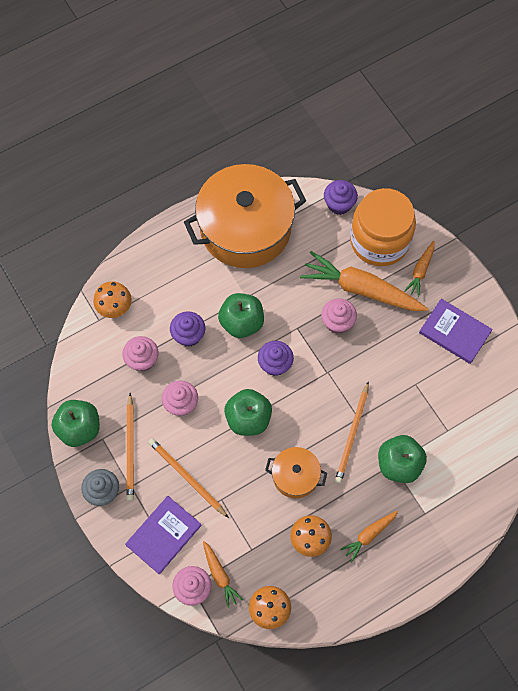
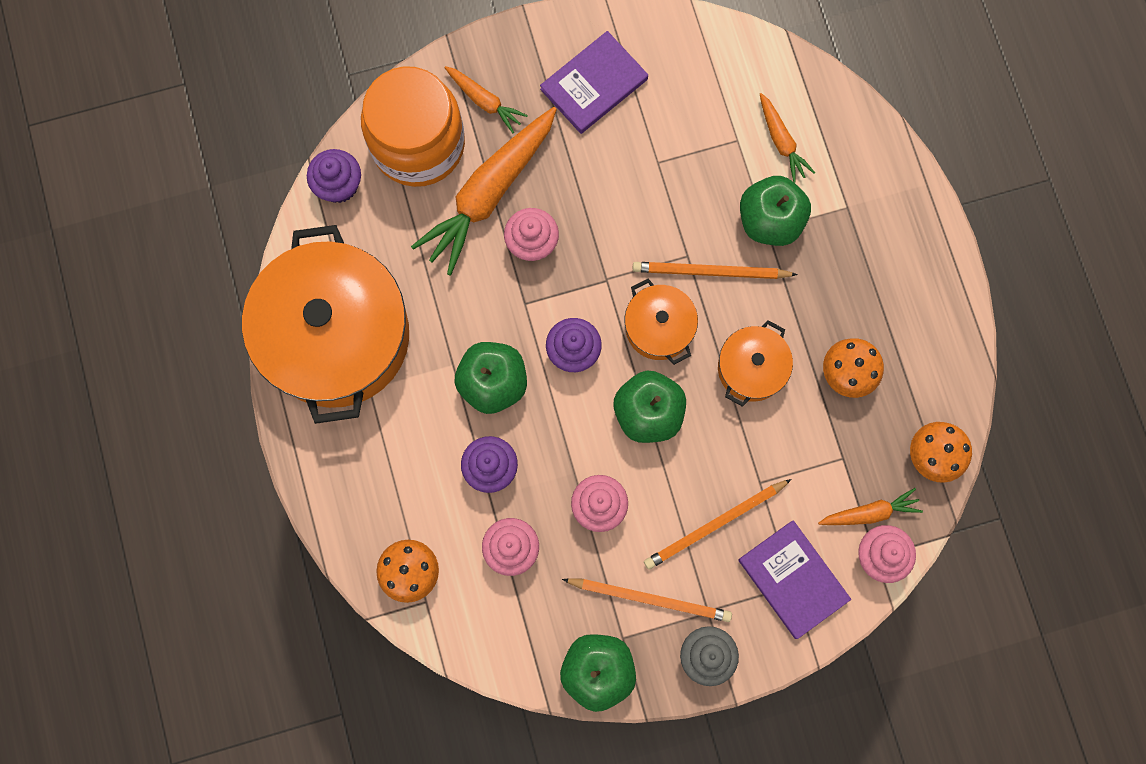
camera: 75 degrees left, 10 degrees up
orange pencil [335,381,369,484] -> orange pencil turned 150 degrees clockwise [633,262,798,279]
orange carrot [340,511,398,562] -> orange carrot moved to [760,93,815,183]
none -> orange pot [625,279,698,365]

